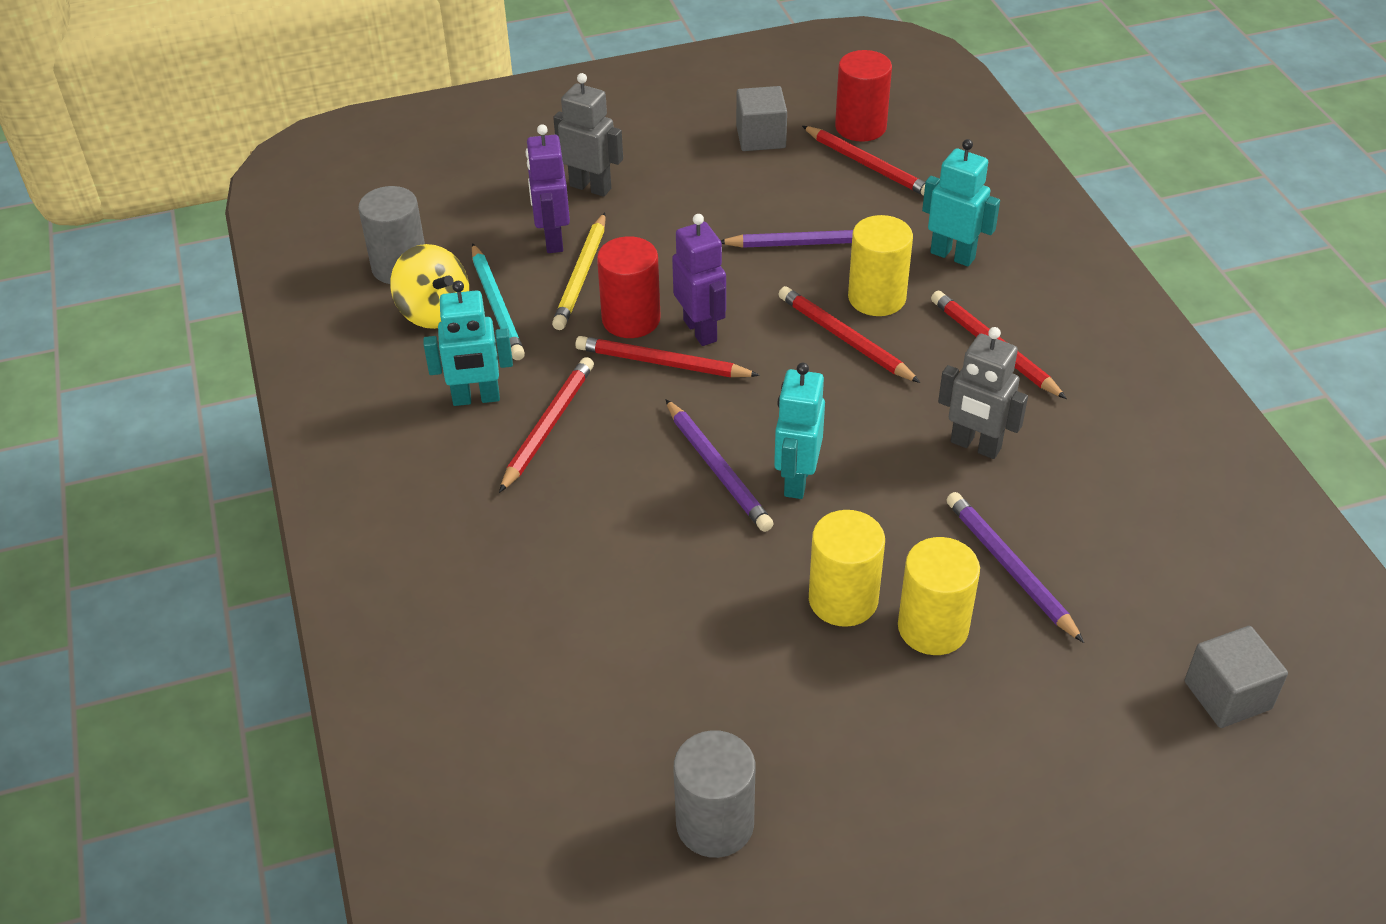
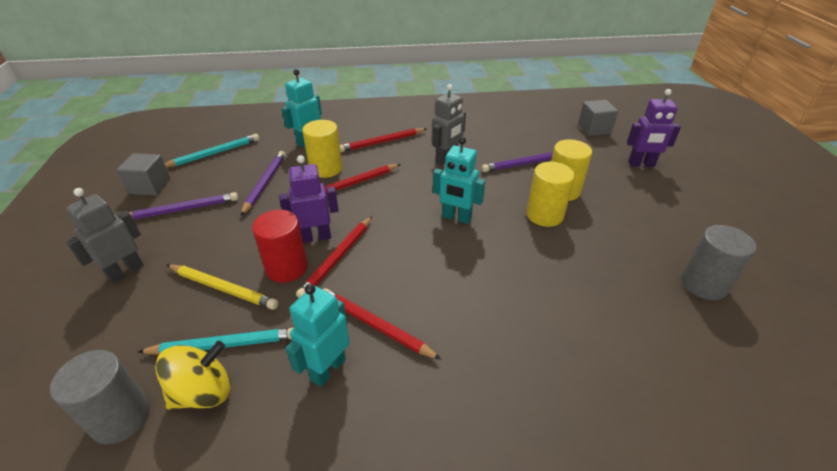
camera: 80 degrees left, 5 degrees down
turquoise robot [423,281,513,406] -> turquoise robot turned 150 degrees counterclockwise [286,284,350,387]
purple robot [526,124,570,253] -> purple robot moved to [627,89,681,167]
purple pencil [665,399,773,532] -> purple pencil moved to [129,192,238,220]
red pencil [802,126,925,196] -> turquoise pencil [165,134,259,167]
red cylinder [835,50,892,142] -> none

